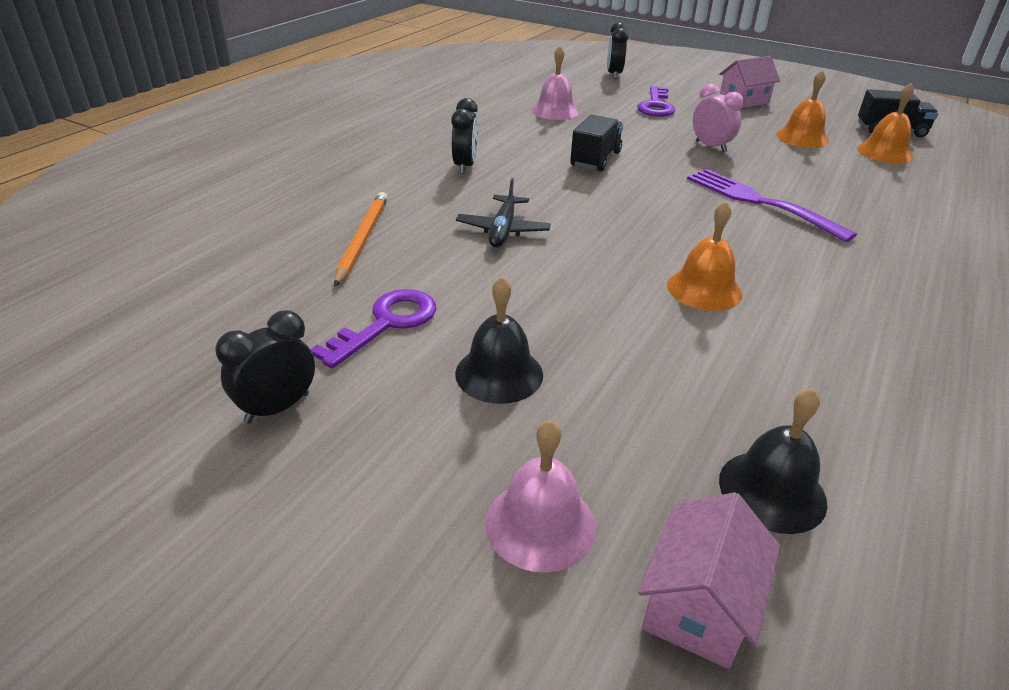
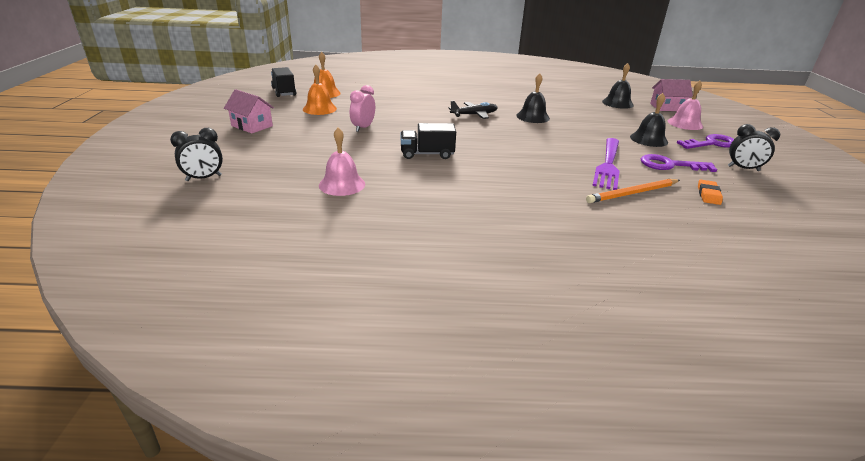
camera: 120 degrees left, 5 degrees down
black clock [451,98,478,174] -> none
black plane [456,178,551,248] -> black plane moved to [449,101,498,119]
purple key [637,86,675,117] -> purple key moved to [677,134,734,149]
orange bell [667,201,743,311] -> black bell [516,73,550,123]
purple fork [687,169,857,242] -> purple fork moved to [592,138,620,190]
none -> orange eraser [698,179,723,205]

